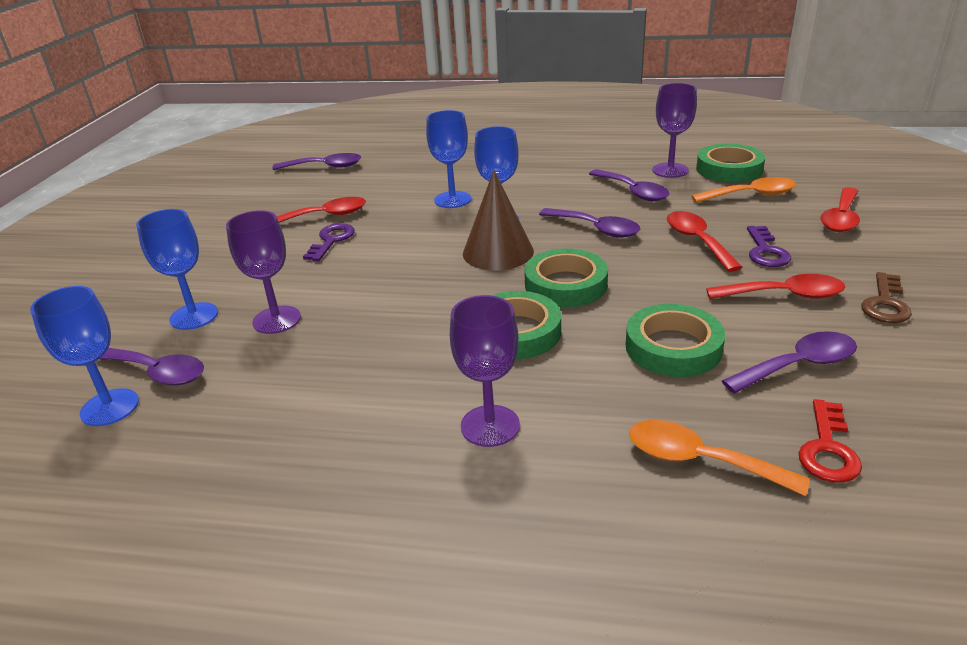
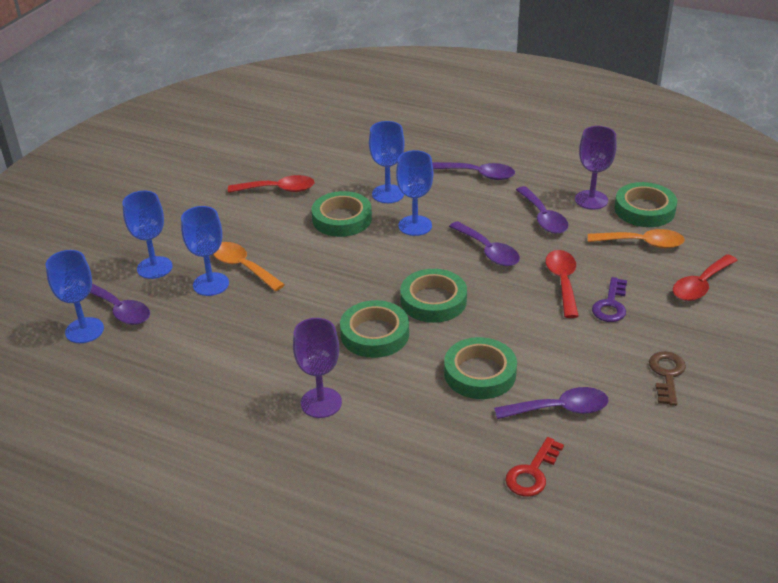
camera: 15 degrees right, 5 degrees up
purple goblet [226,210,301,334] -> blue goblet [181,206,229,296]
purple spoon [272,153,361,170] -> purple spoon moved to [432,162,515,180]
purple key [303,223,355,261] -> none
brown cone [463,170,534,270] -> none
orange spoon [629,420,810,496] -> orange spoon moved to [213,242,285,291]
red spoon [706,274,845,299] -> none
brown key [861,272,912,323] -> brown key turned 150 degrees clockwise [649,351,686,406]
none -> green tape [312,191,372,237]

